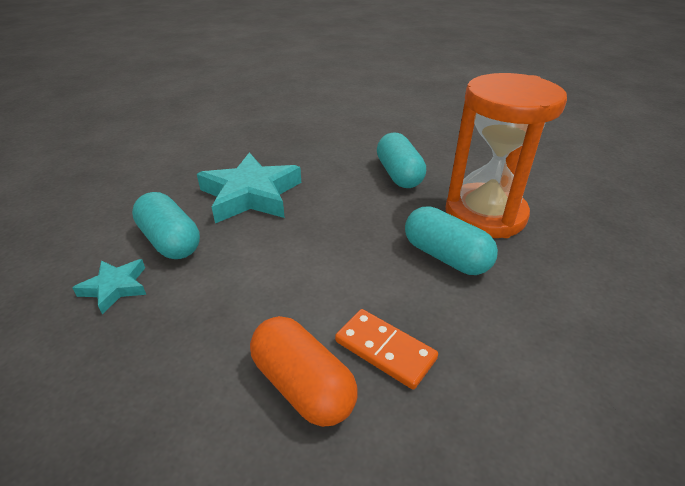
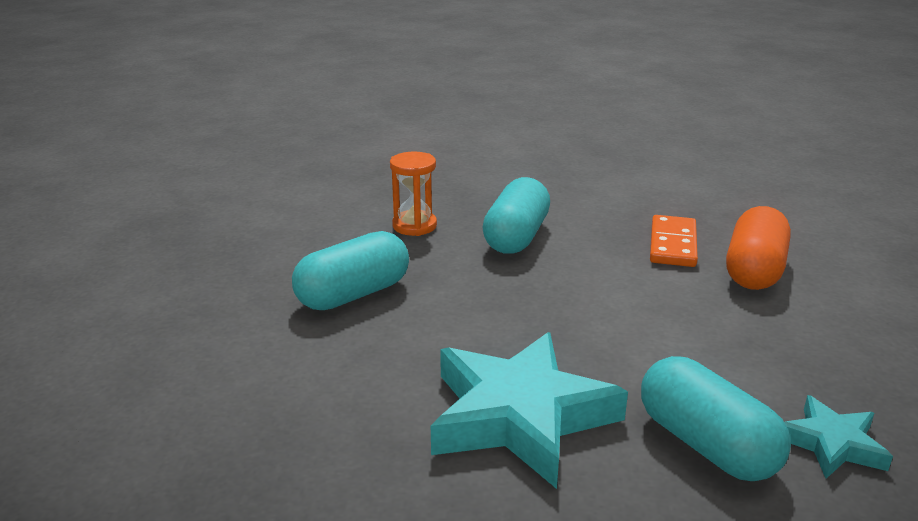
camera: 115 degrees left, 10 degrees down
turquoise capsule [132,192,200,259] -> turquoise capsule turned 60 degrees counterclockwise [641,356,791,481]
orange hourglass [445,73,567,238] -> orange hourglass [390,152,437,236], size x0.44

